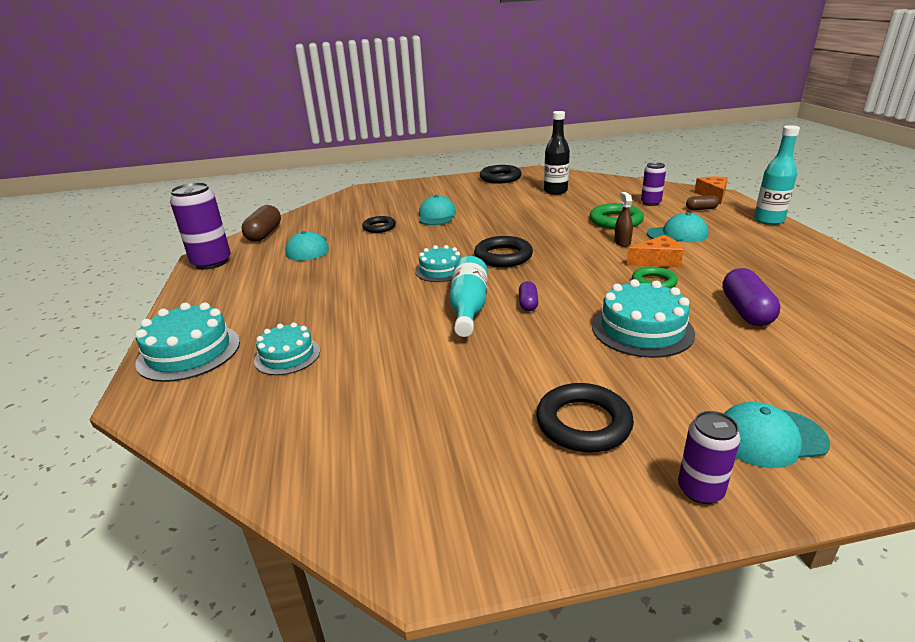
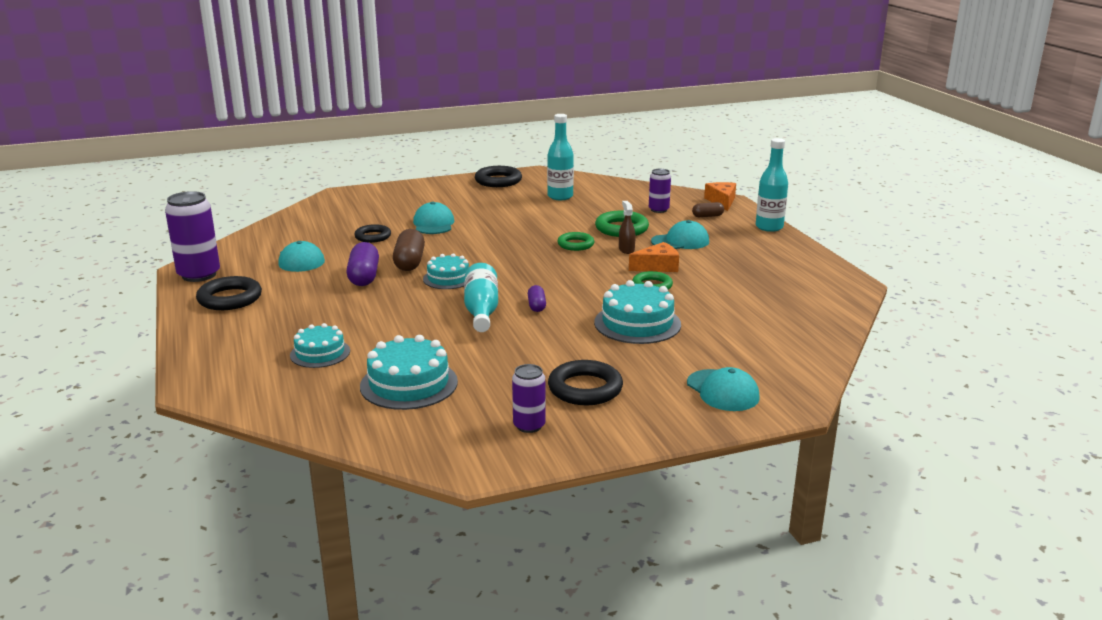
camera: 10 degrees left, 5 degrees down
turquoise cake [135,303,240,382] -> turquoise cake moved to [360,335,458,410]
brown capsule [242,205,281,242] -> brown capsule moved to [393,229,425,271]
black ring [474,236,533,267] -> black ring moved to [196,276,262,310]
black bottle [544,111,570,195] -> turquoise bottle [547,114,574,200]
purple can [678,411,741,504] -> purple can moved to [512,364,545,433]
purple capsule [722,268,781,326] -> purple capsule moved to [347,242,379,286]
turquoise cap [724,402,830,468] -> turquoise cap turned 105 degrees counterclockwise [687,367,760,411]
none -> green ring [557,232,594,251]

